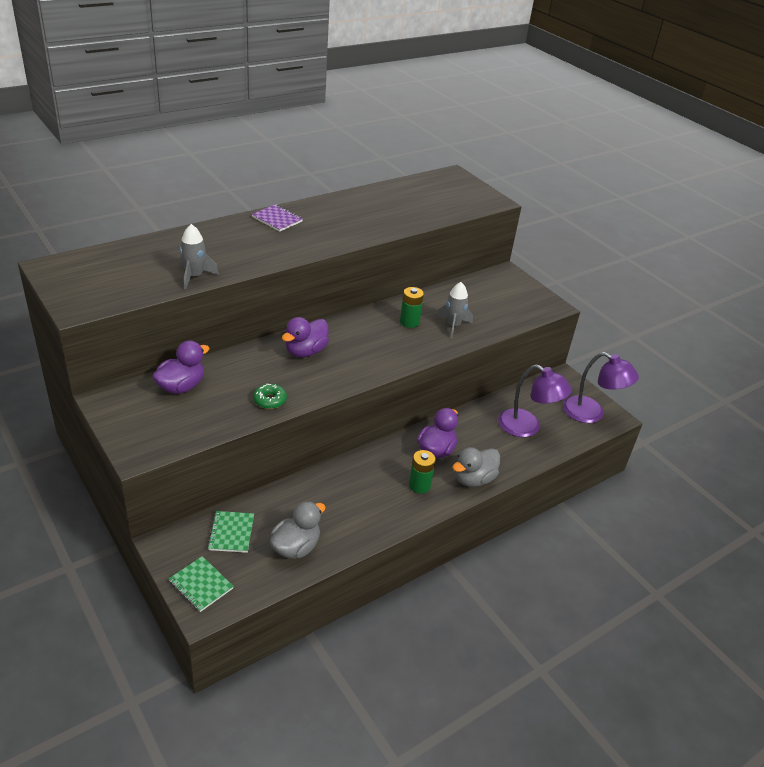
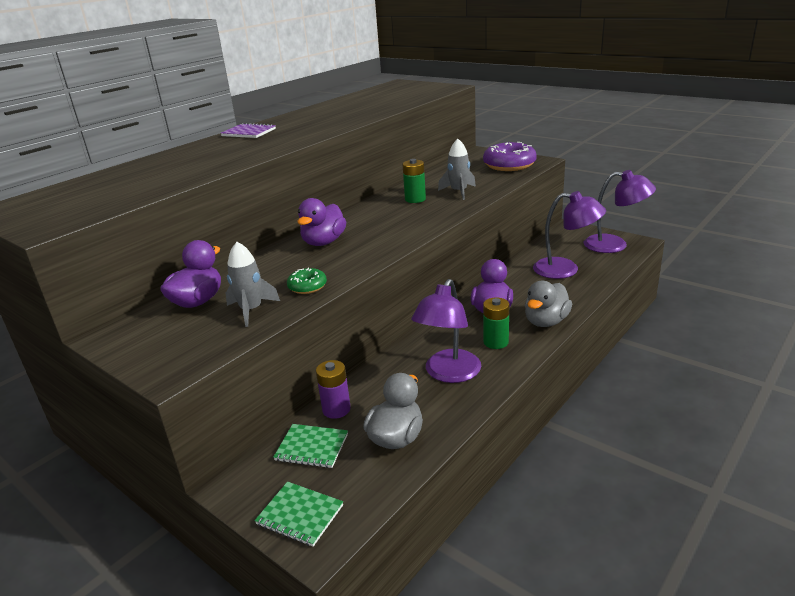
camera: 10 degrees left, 10 degrees down
grey rocket [180,224,219,289] -> grey rocket moved to [226,242,280,327]
green notebook [207,511,254,553] -> green notebook turned 60 degrees counterclockwise [273,424,348,468]
none -> purple battery [316,360,351,419]
none -> purple lamp [411,279,481,383]
none -> purple donut [483,142,537,171]

